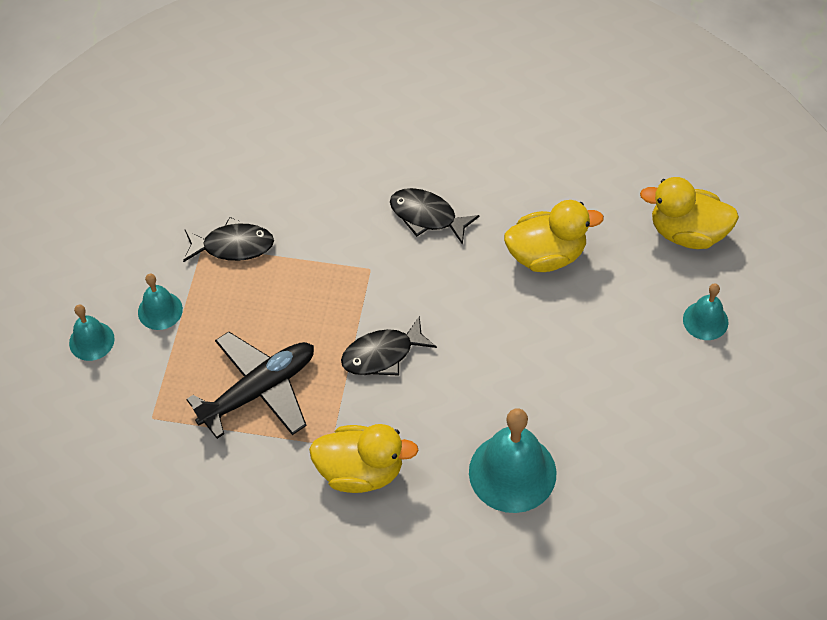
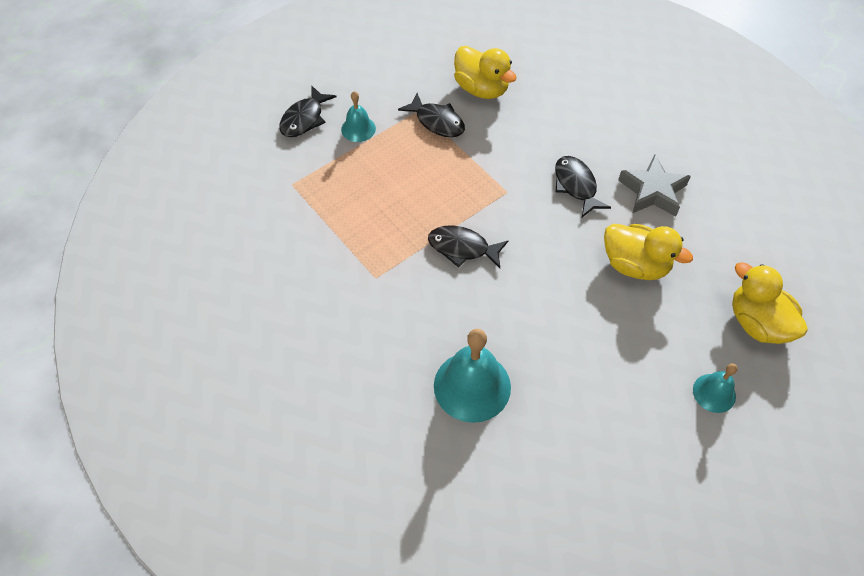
camera: 40 degrees right, 0 degrees up
turquoise bell [69,305,115,361] -> black fish [279,85,337,137]
black plane [186,332,314,439] -> none
yellow duck [309,424,419,493] -> yellow duck moved to [454,46,516,99]
none -> grey star [618,155,691,217]

